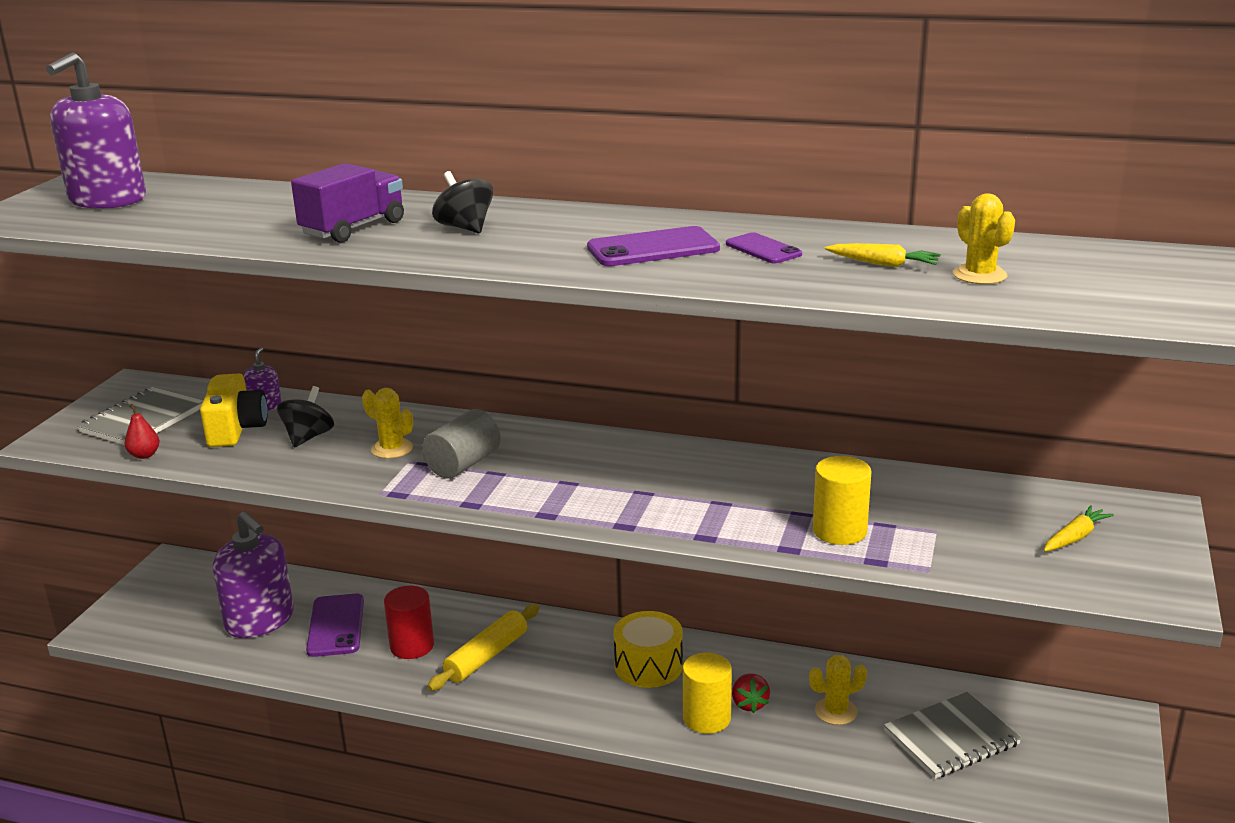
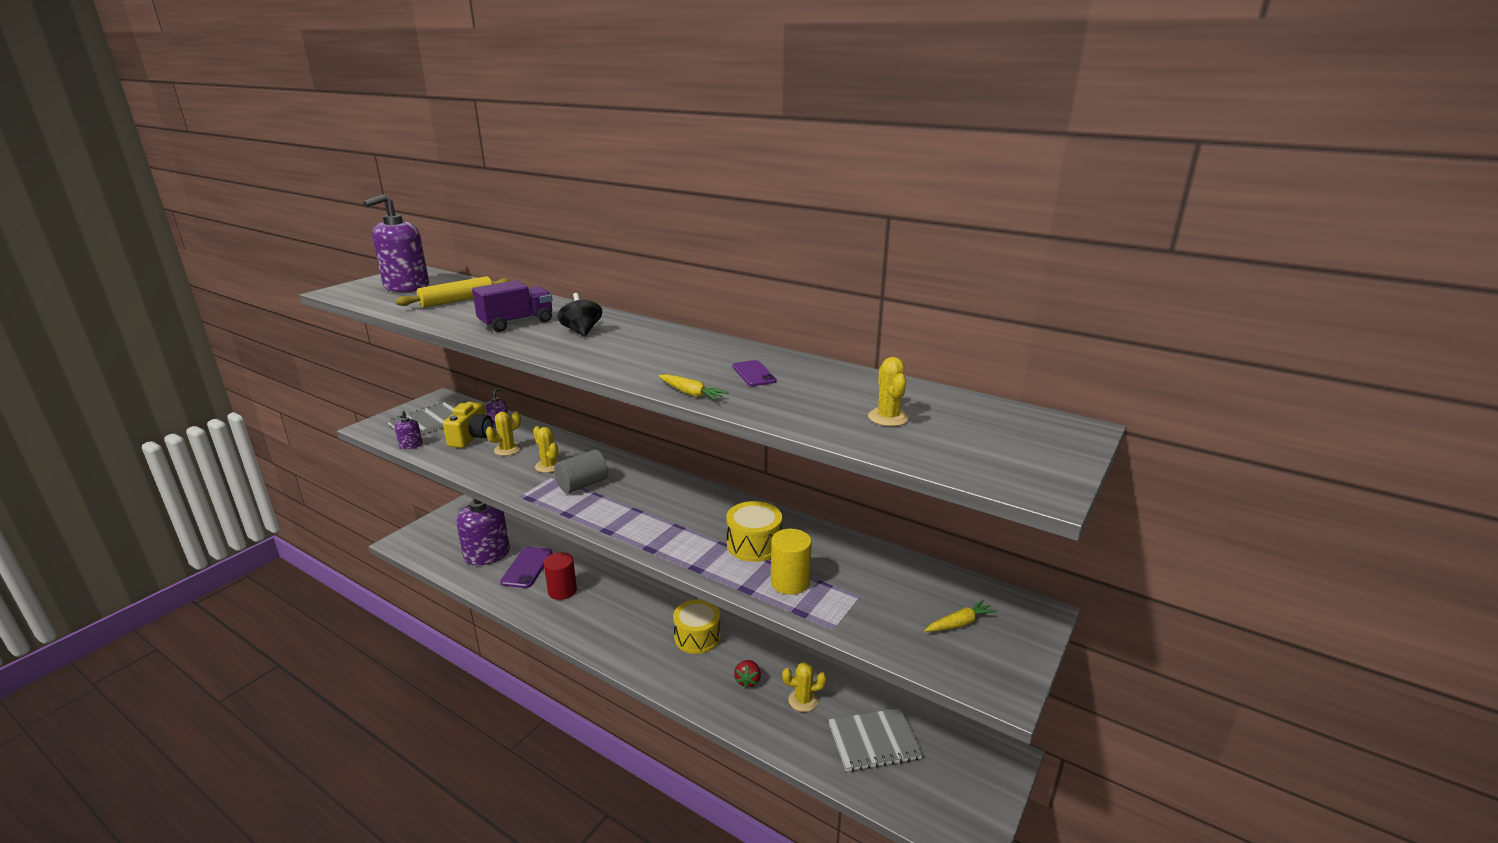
camera: 15 degrees right, 0 degrees up
red pear [124,404,160,459] -> purple soap dispenser [395,411,423,449]
black spinning top [277,386,334,447] -> yellow cactus [486,411,521,456]
yellow rolling pin [427,604,539,691] -> yellow rolling pin moved to [395,276,511,308]
purple phone [587,226,720,266] -> none
yellow cylinder [683,653,732,734] -> none
yellow carrot [825,243,941,267] -> yellow carrot moved to [658,374,728,401]
none -> yellow drum [726,501,782,562]

